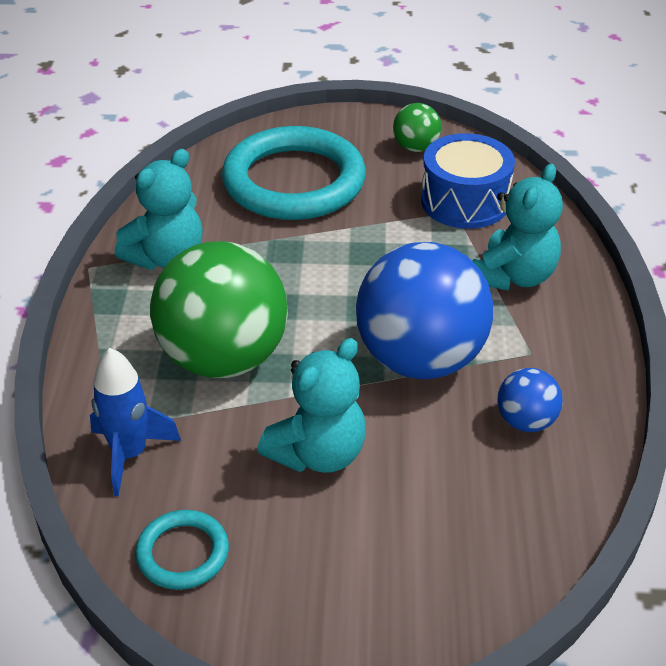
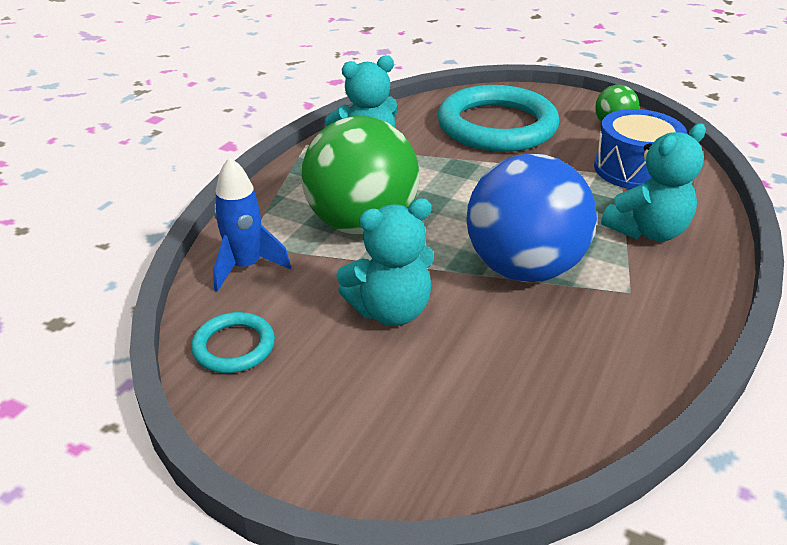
camera: 25 degrees right, 5 degrees down
blue ball [497,368,563,432] -> none

